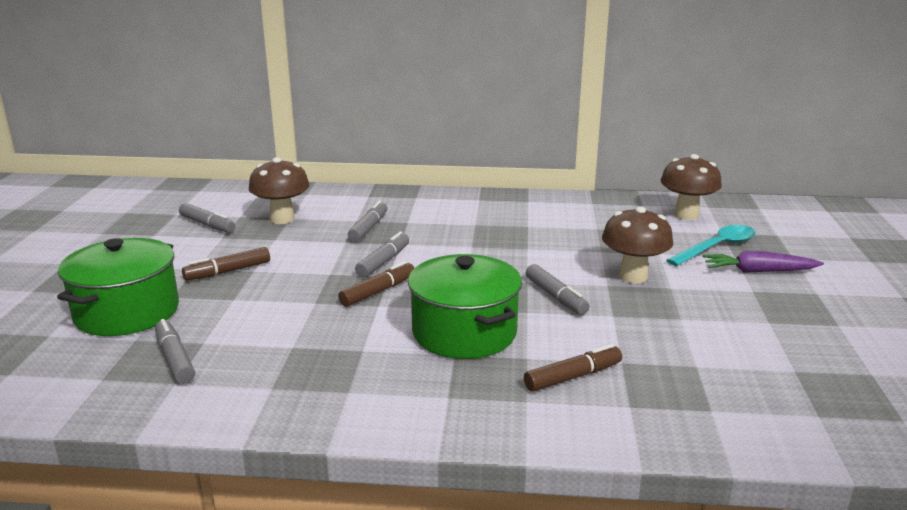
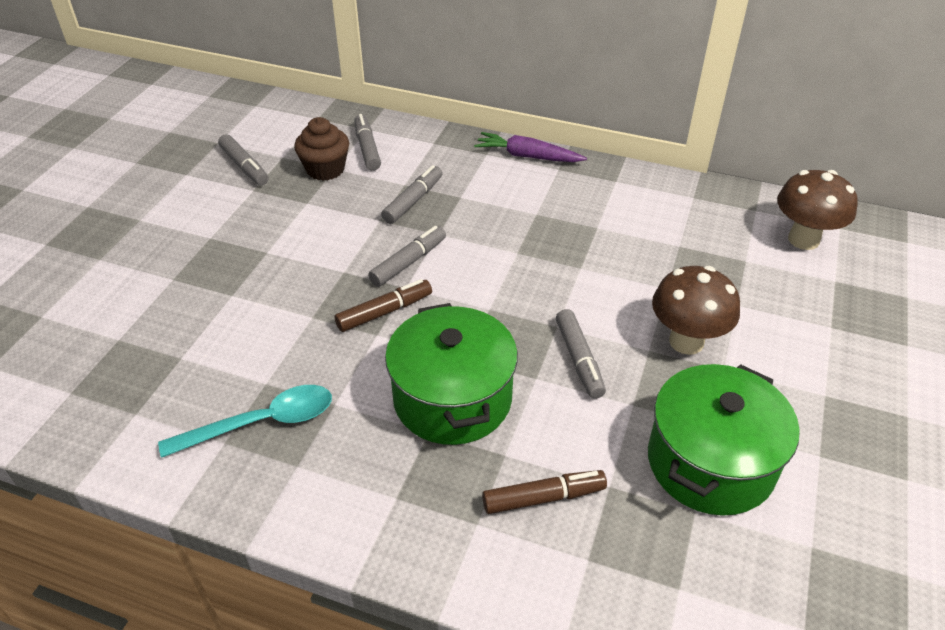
camera: 15 degrees right, 20 degrees up
green pot [57,238,179,336] -> green pot moved to [648,364,800,516]
grey marker [155,319,195,384] -> grey marker moved to [354,114,381,171]
brown marker [182,247,270,281] -> none
brown mushroom [249,157,310,224] -> brown cupcake [294,117,349,181]
turquoise spoon [666,225,756,266] -> turquoise spoon moved to [158,385,332,458]
purple carrot [703,251,824,273] -> purple carrot moved to [474,132,587,162]

